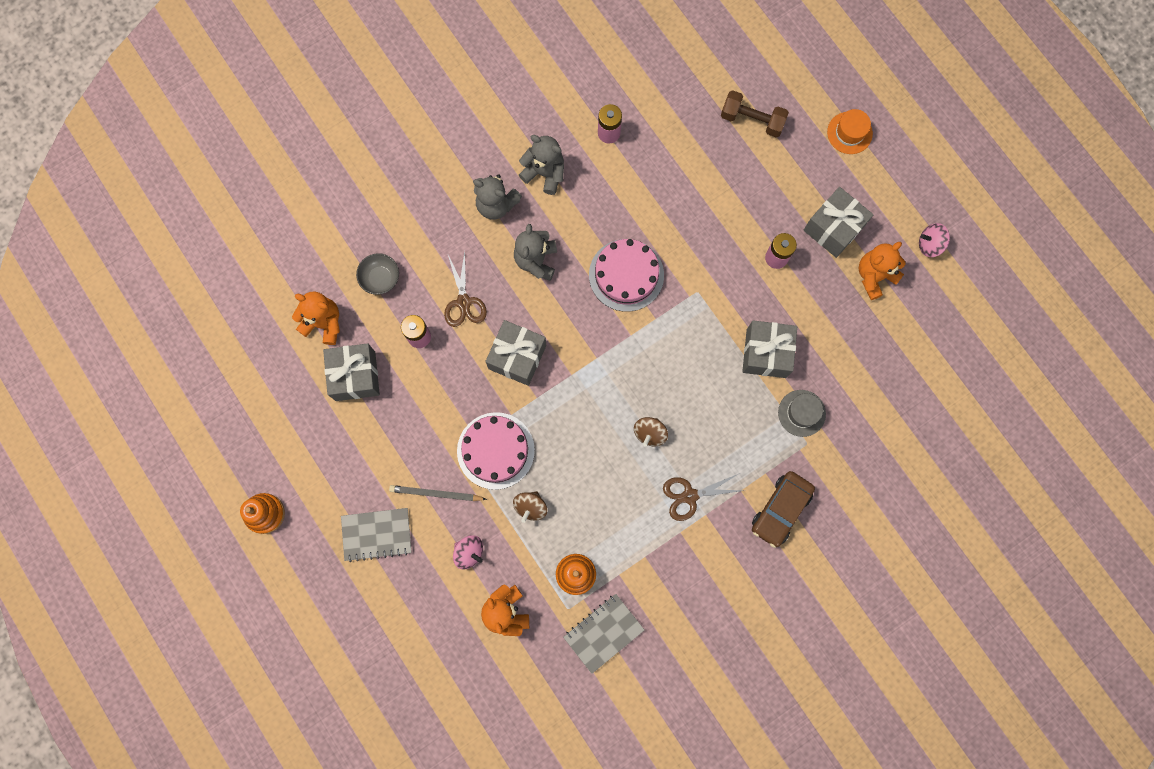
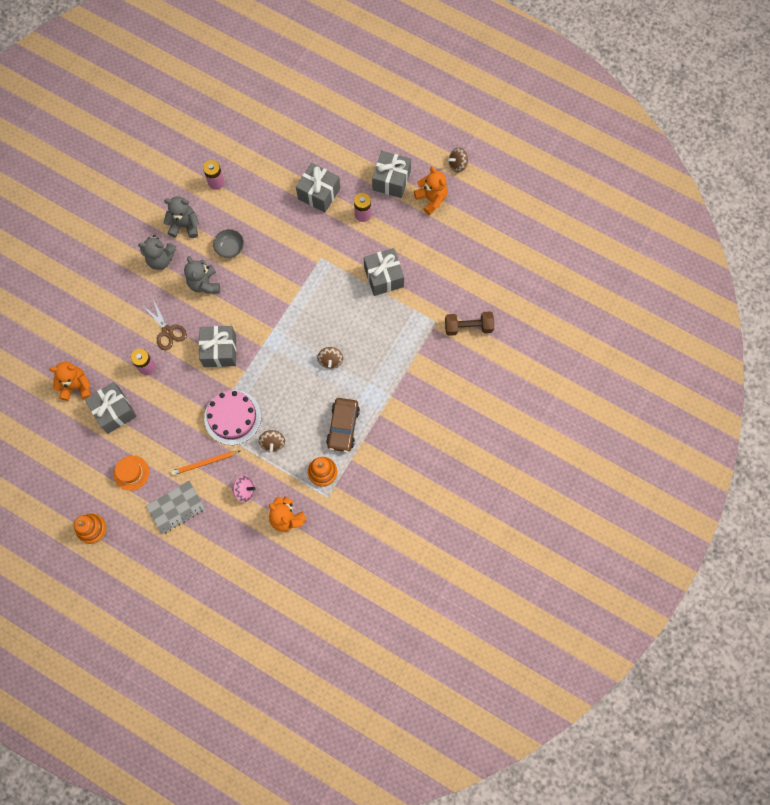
camera: 25 degrees left, 5 degrees down
grey bowl [356,253,399,295] -> grey bowl moved to [213,229,244,258]
grey pencil [389,485,487,501] -> orange pencil [171,451,240,475]
grey notebook [563,594,645,674] -> none
pink cake [589,239,664,312] -> none
brown scissors [663,473,745,521] -> none
brown dumbbell [721,90,789,137] -> brown dumbbell moved to [445,311,494,336]
brown car [752,471,815,548] -> brown car moved to [326,398,360,452]
grey hat [778,390,826,437] -> none
orange hat [827,109,873,154] -> orange hat moved to [113,456,149,491]
orange teddy bear [858,242,906,300] -> orange teddy bear turned 120 degrees clockwise [414,166,447,215]
pink spinning top [919,223,950,257] -> brown spinning top [448,147,468,173]
none -> grey gift [296,163,340,212]

